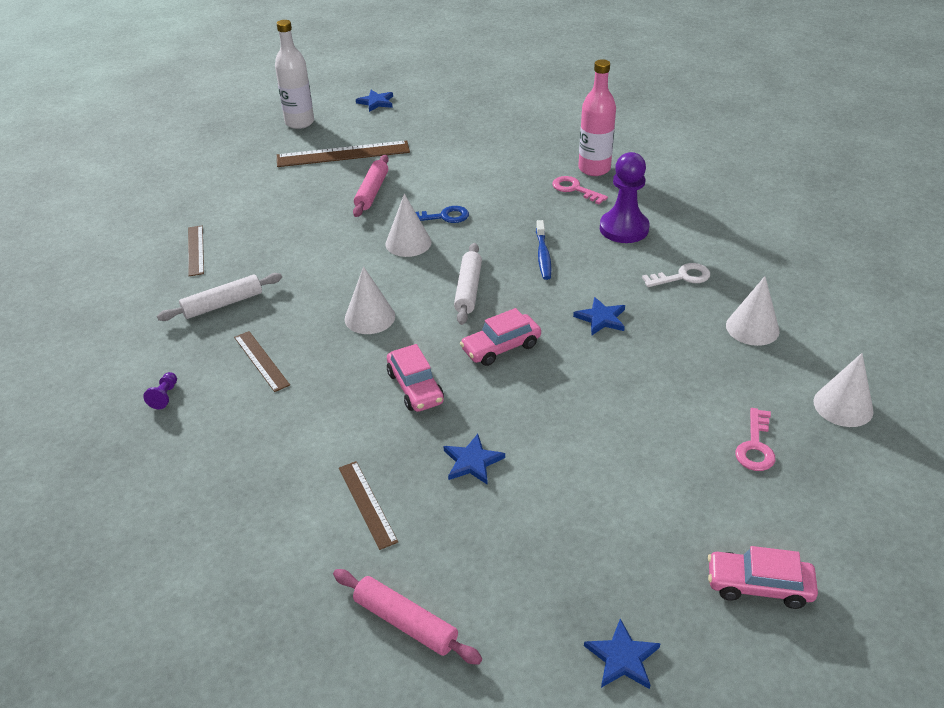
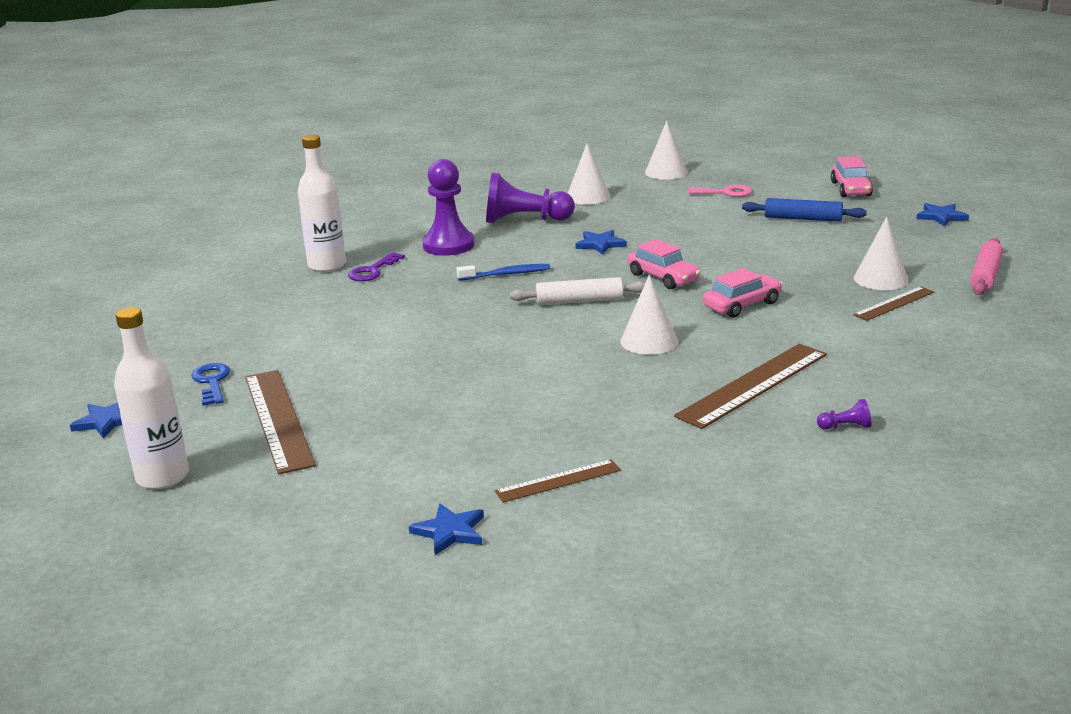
camera: 100 degrees left, 15 degrees down
white rolling pin [157,273,282,321] -> none
brown ruler [234,331,290,392] -> brown ruler [674,344,827,429], size x1.78
pink rolling pin [353,155,389,217] -> none
white cone [386,194,431,257] -> white cone moved to [854,217,908,290]
blue key [416,206,469,223] -> blue key moved to [191,363,230,406]
blue star [444,434,505,484] -> blue star moved to [409,503,484,555]
pink key [552,176,608,204] -> purple key [348,252,405,282]
pink bottle [578,59,616,176] -> white bottle [298,135,346,272]
white key [642,263,710,287] -> purple pawn [486,172,575,223]
none -> blue rolling pin [742,198,867,222]

